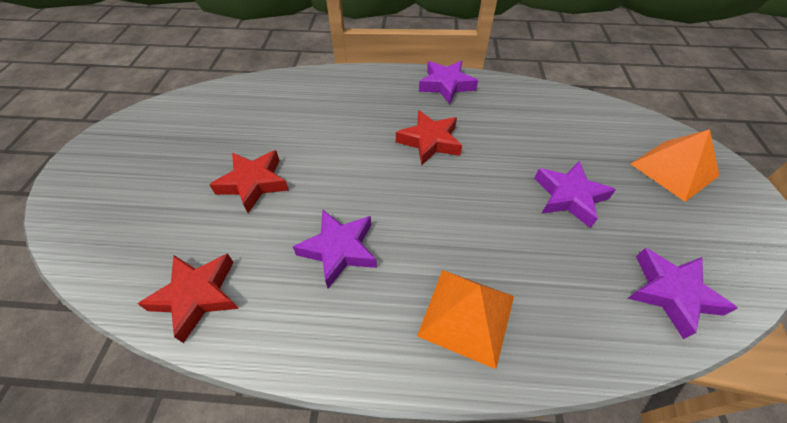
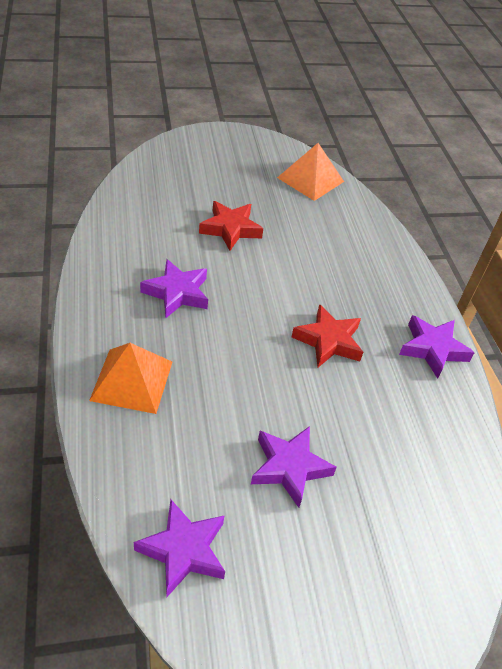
camera: 70 degrees right, 5 degrees down
red star [138,253,239,343] -> none
orange pyramid [631,129,719,202] -> orange pyramid moved to [277,143,344,201]

